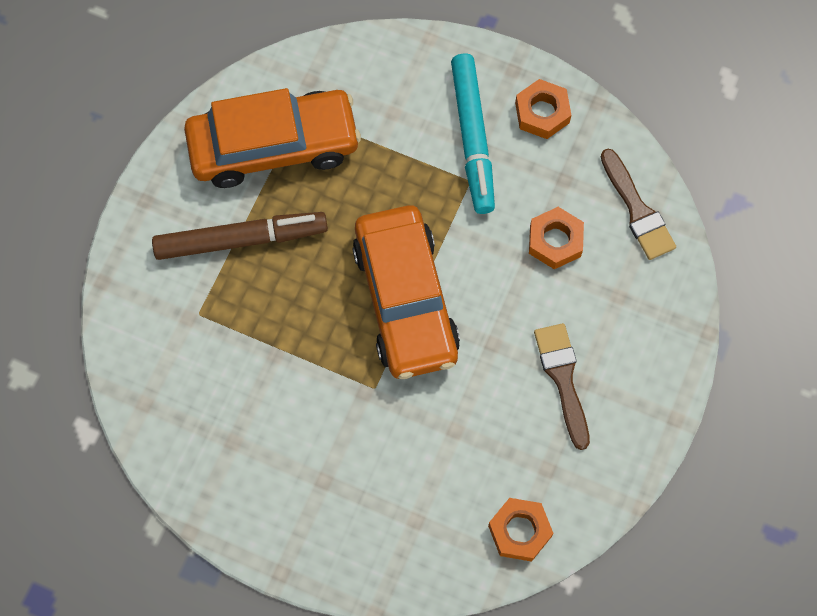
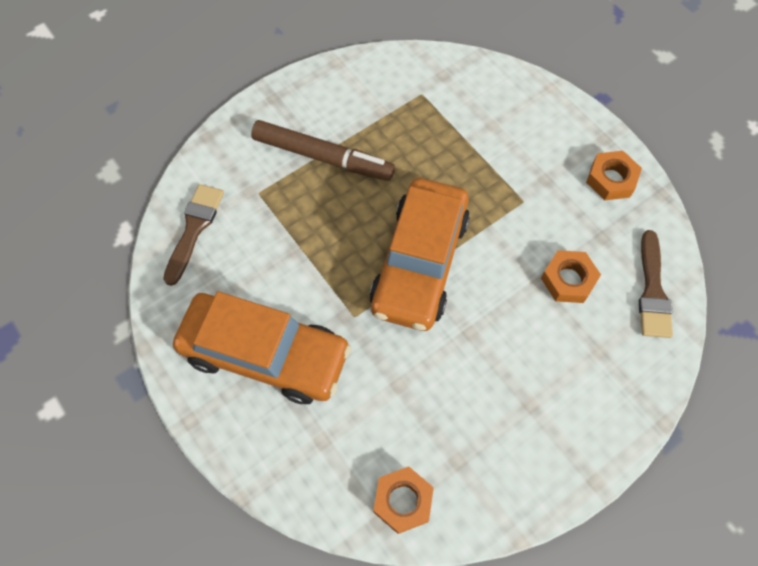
camera: 30 degrees right, 5 degrees down
orange car [184,88,361,188] -> orange car moved to [173,291,351,404]
turquoise marker [451,54,495,214] -> none
brown brush [534,323,590,450] -> brown brush moved to [163,184,224,286]

